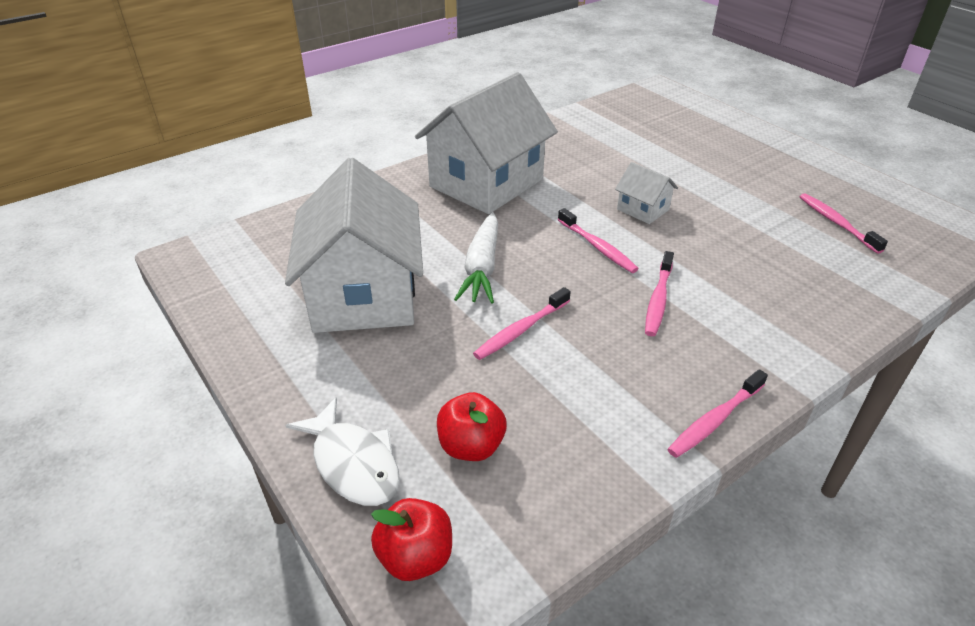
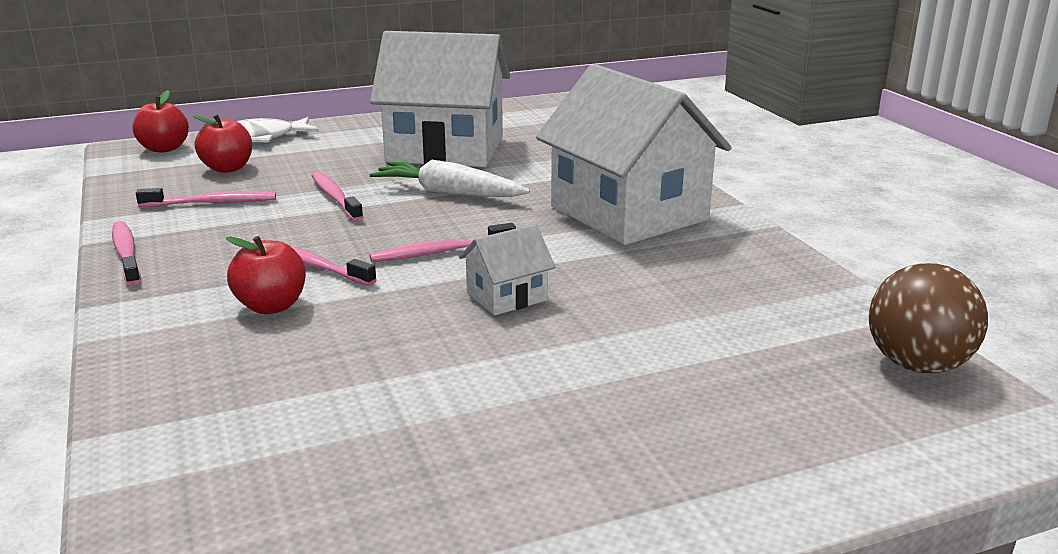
camera: 105 degrees right, 15 degrees down
pink toothbrush [800,193,888,254] -> pink toothbrush moved to [136,188,276,207]
none -> red apple [226,236,306,314]
none -> brown ball [869,263,988,374]

